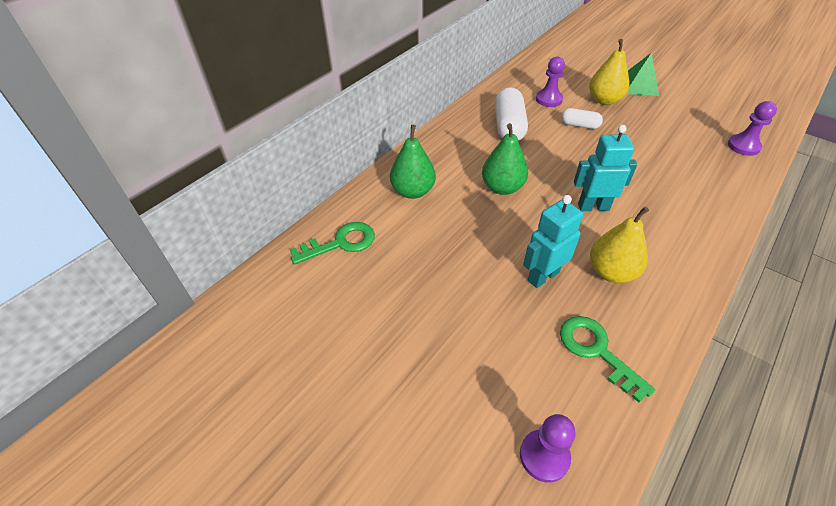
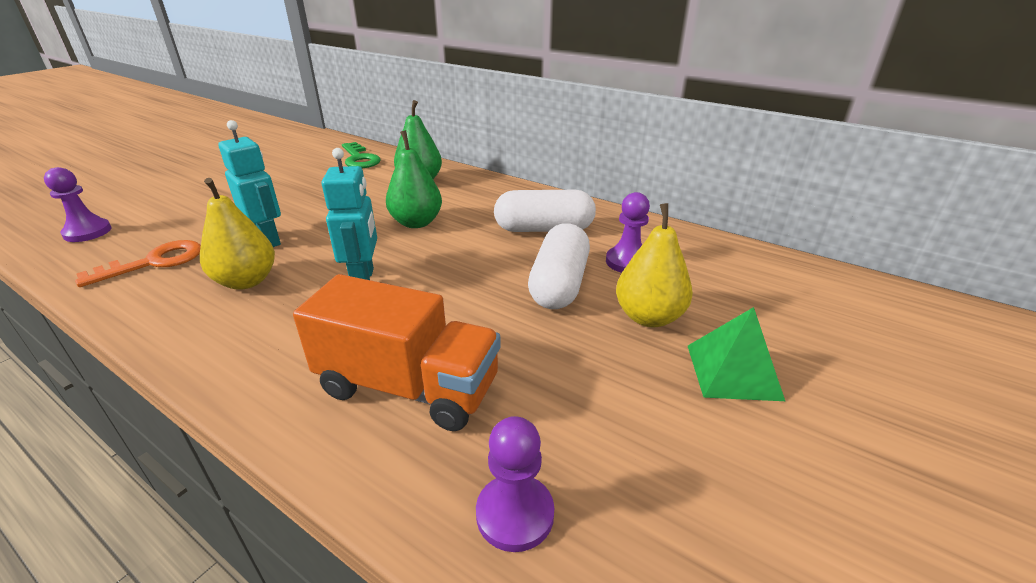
camera: 85 degrees right, 15 degrees down
green key [560,316,655,403] -> orange key [75,240,201,287]
white capsule [561,108,603,129] -> white capsule [528,223,590,309], size x1.77
none -> orange truck [293,274,501,431]

